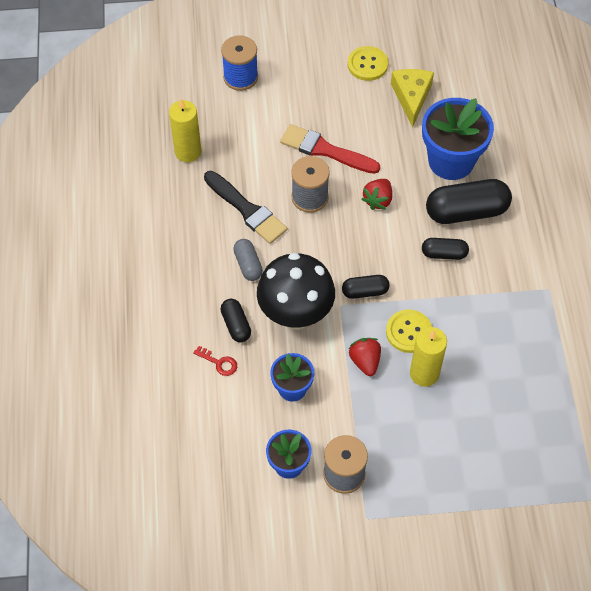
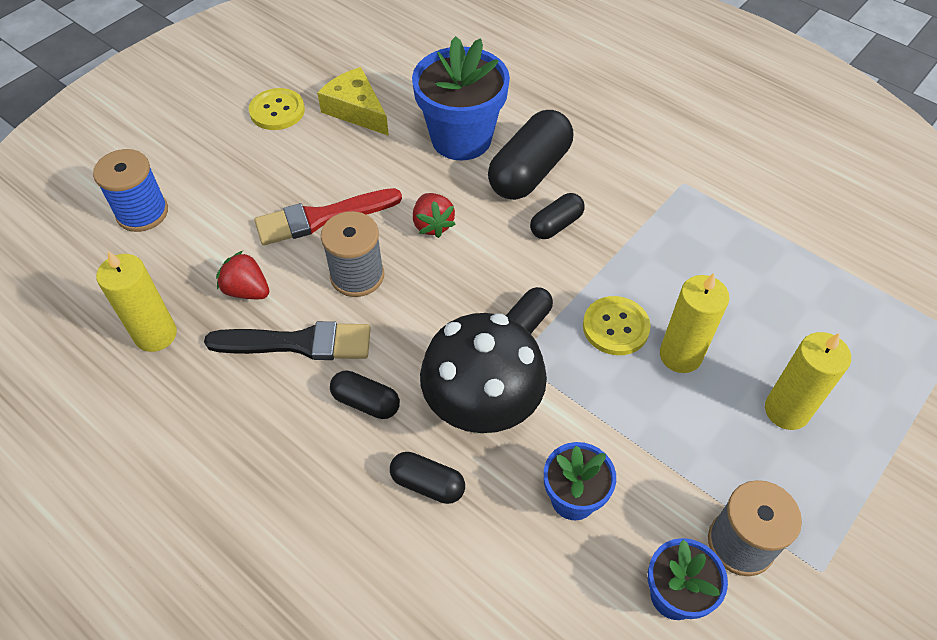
camera: 45 degrees left, 5 degrees down
red key [193,346,237,376] -> none
grey capsule [233,239,263,281] -> black capsule [330,370,400,419]
red strawberry [349,338,381,376] -> red strawberry moved to [216,251,269,299]
none -> yellow candle [765,332,851,430]

